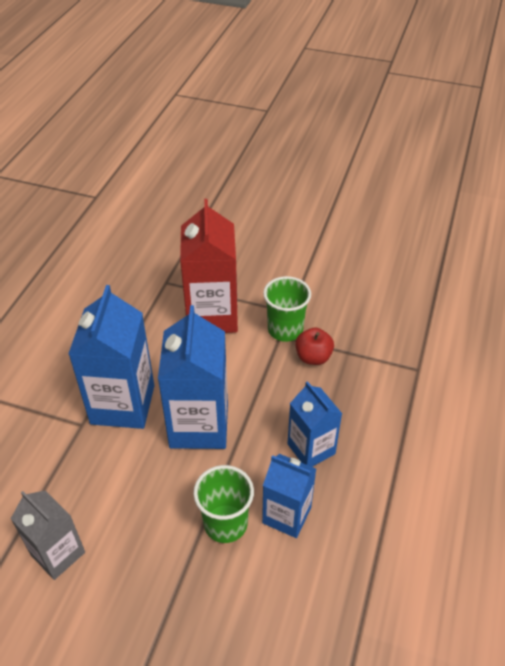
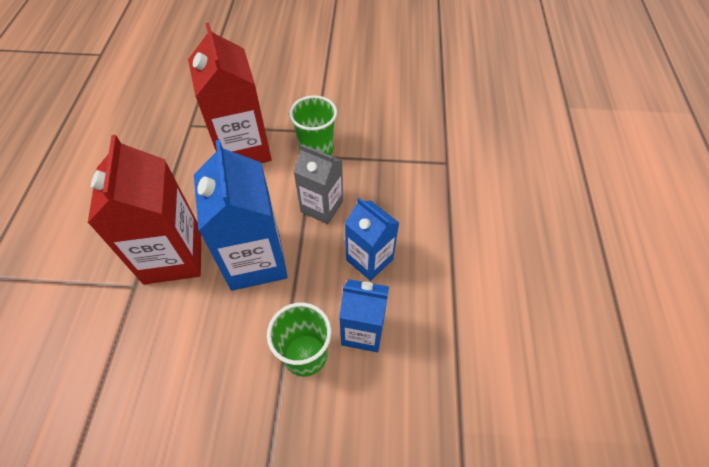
camera: 15 degrees left, 10 degrees up
grey carton [11,491,85,580] -> grey carton moved to [294,144,343,224]
blue carton [68,285,155,429] -> red carton [88,135,201,284]
red apple [295,328,334,365] -> none

